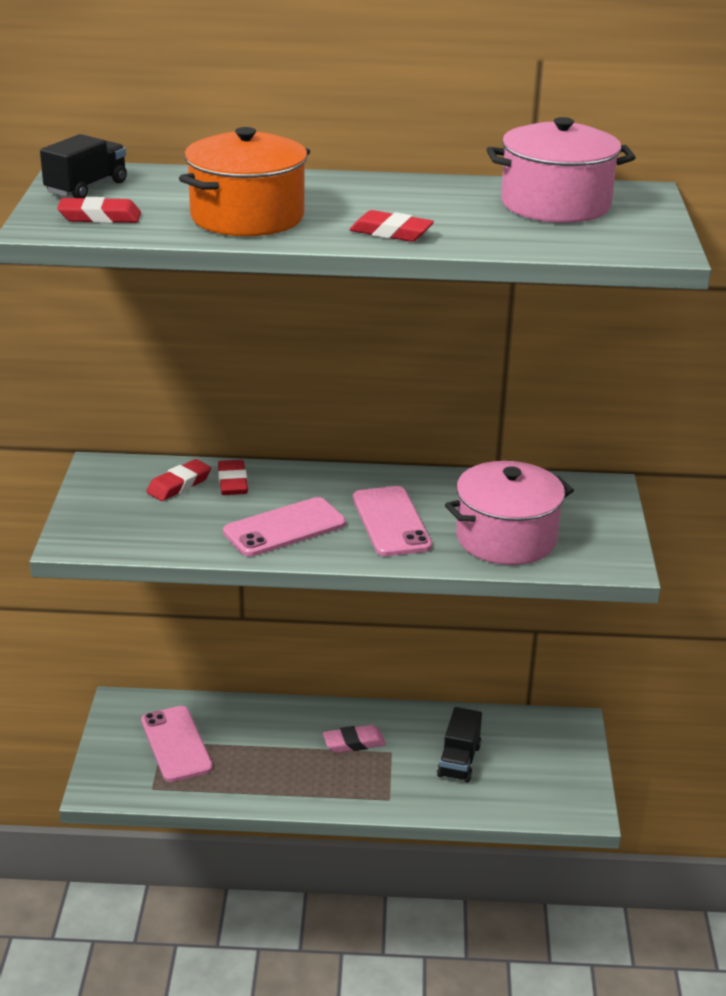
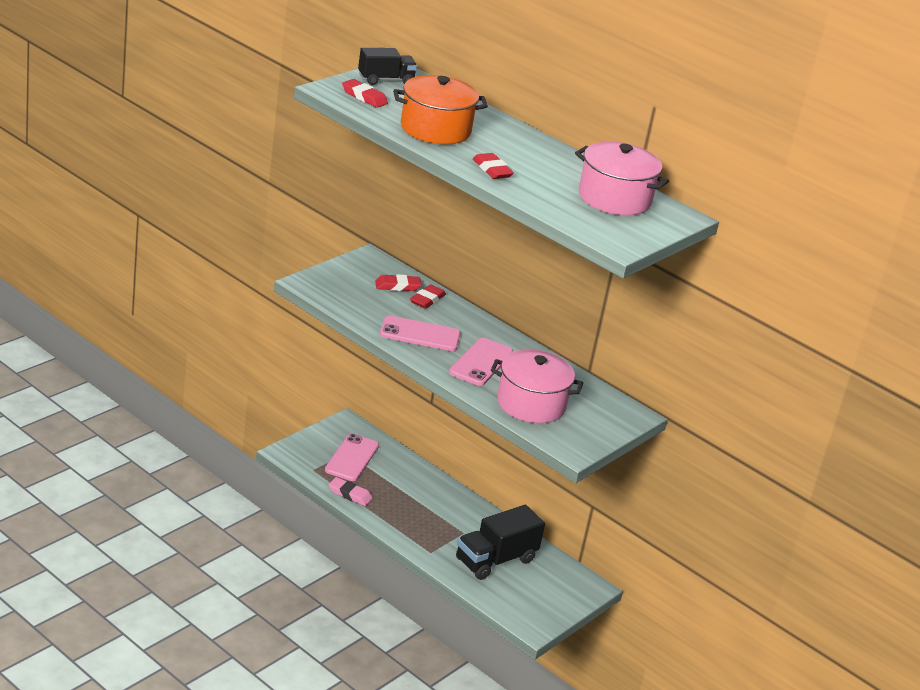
camera: 35 degrees right, 0 degrees up
pink eraser [323,725,386,753] -> pink eraser moved to [329,477,372,506]
black truck [437,707,482,783] -> black truck [456,505,545,580], size x1.61

